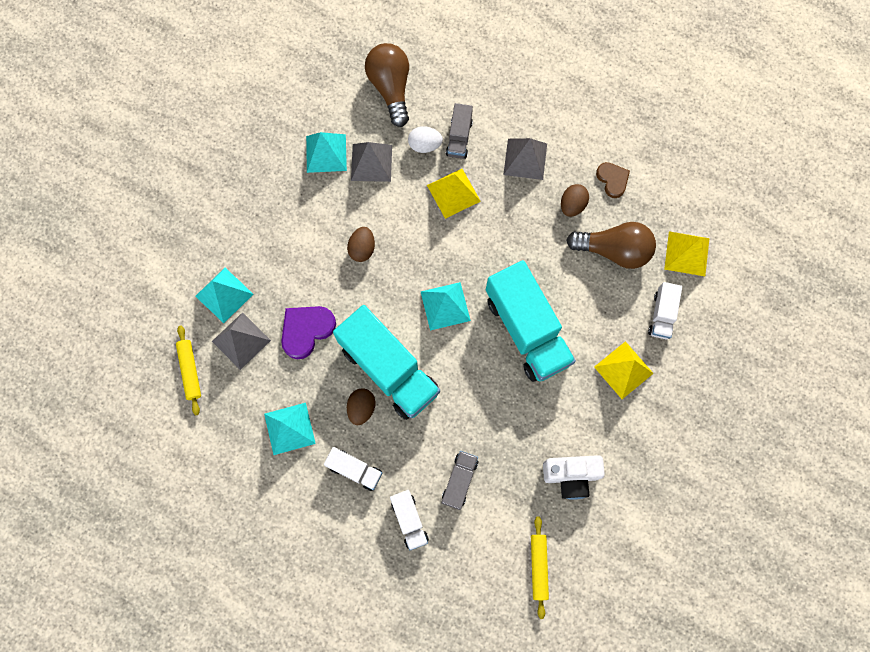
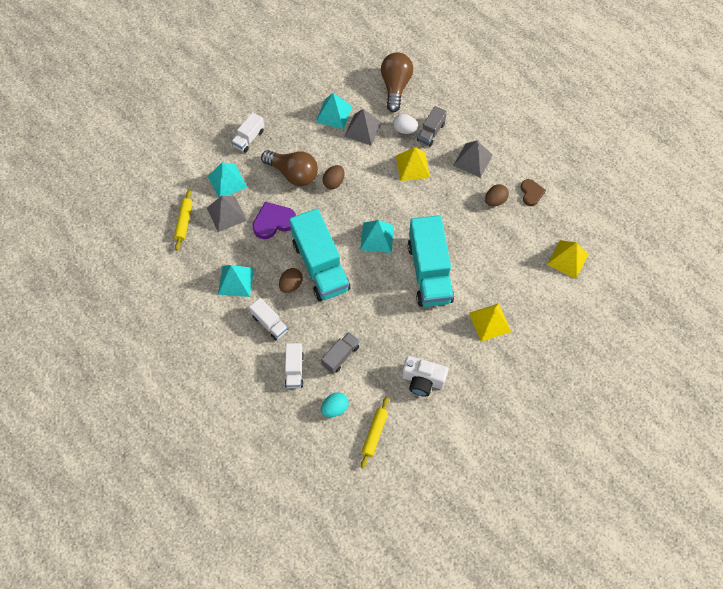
camera: 20 degrees right, 10 degrees down
brown light bulb [566,222,656,269] -> brown light bulb moved to [261,150,318,186]
white truck [648,282,682,339] -> white truck moved to [231,112,264,153]
none -> turquoise egg [321,392,349,417]

